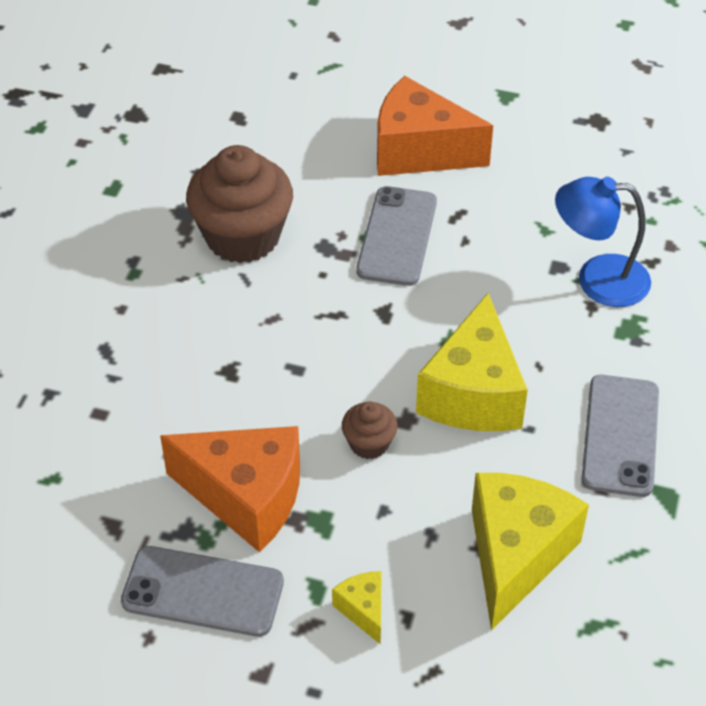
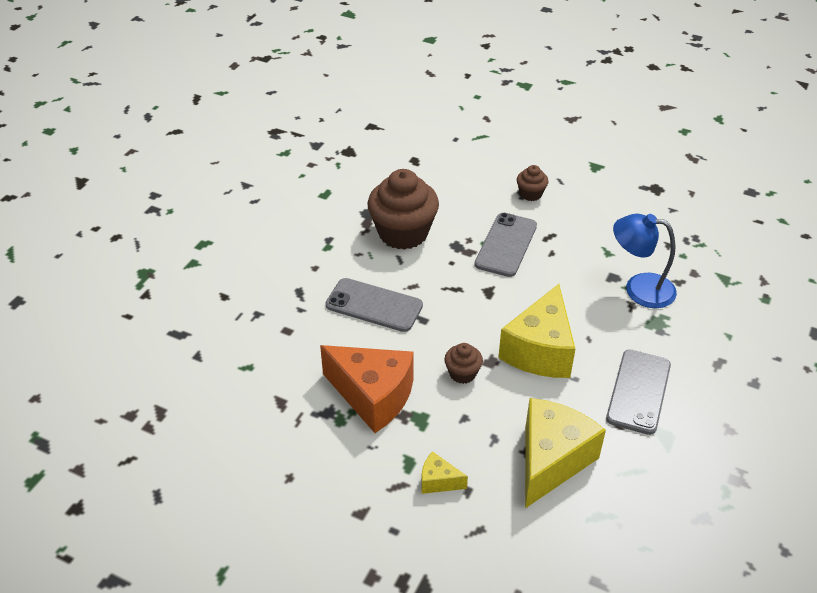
camera: 10 degrees right, 5 degrees down
grey phone [121,546,284,637] -> grey phone moved to [326,278,423,332]
yellow cheese [332,571,382,644] -> yellow cheese turned 60 degrees counterclockwise [421,451,468,494]
orange cheese [377,76,493,176] -> brown cupcake [517,165,549,201]

